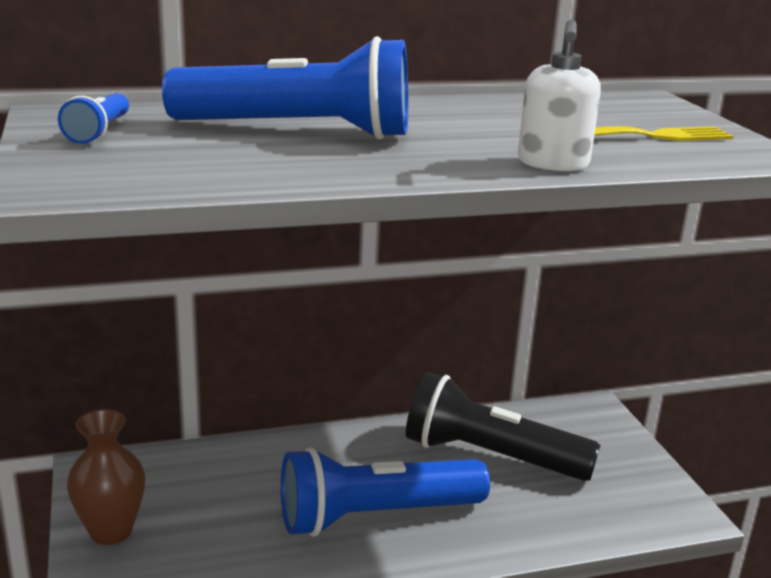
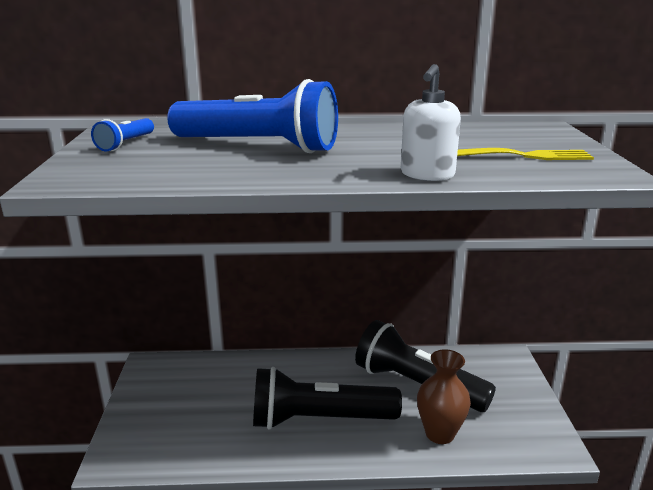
camera: 15 degrees right, 0 degrees up
brown vase [67,409,145,545] -> brown vase moved to [417,349,471,444]
blue flashlight [281,447,490,537] -> black flashlight [253,367,402,430]

